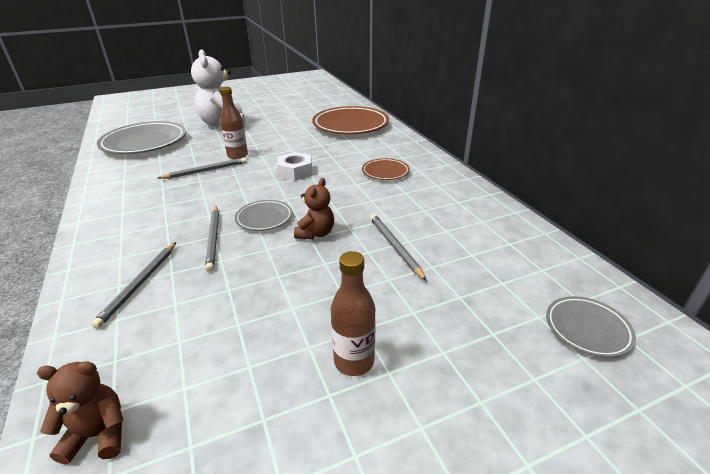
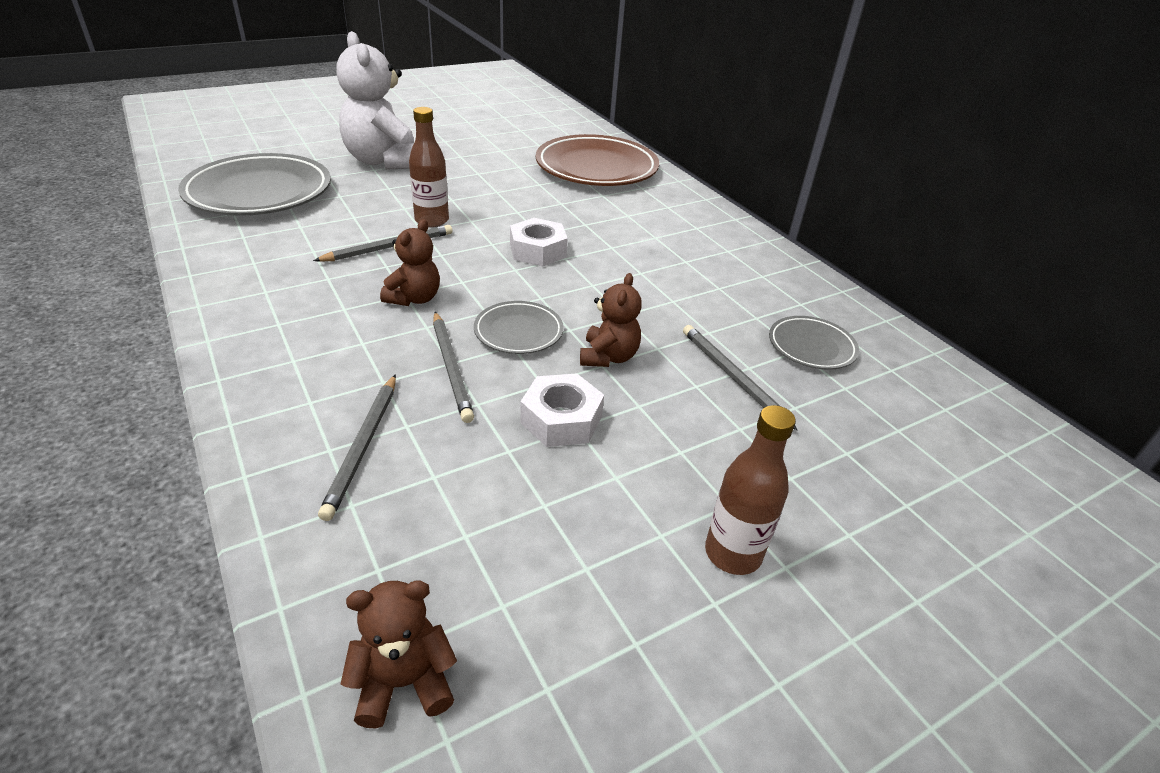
camera: 10 degrees left, 5 degrees up
brown plate [362,158,410,180] -> none
grey plate [546,296,636,358] -> grey plate moved to [769,316,859,370]
none -> brown teddy bear [380,219,440,306]
none -> white nut [520,373,604,447]

